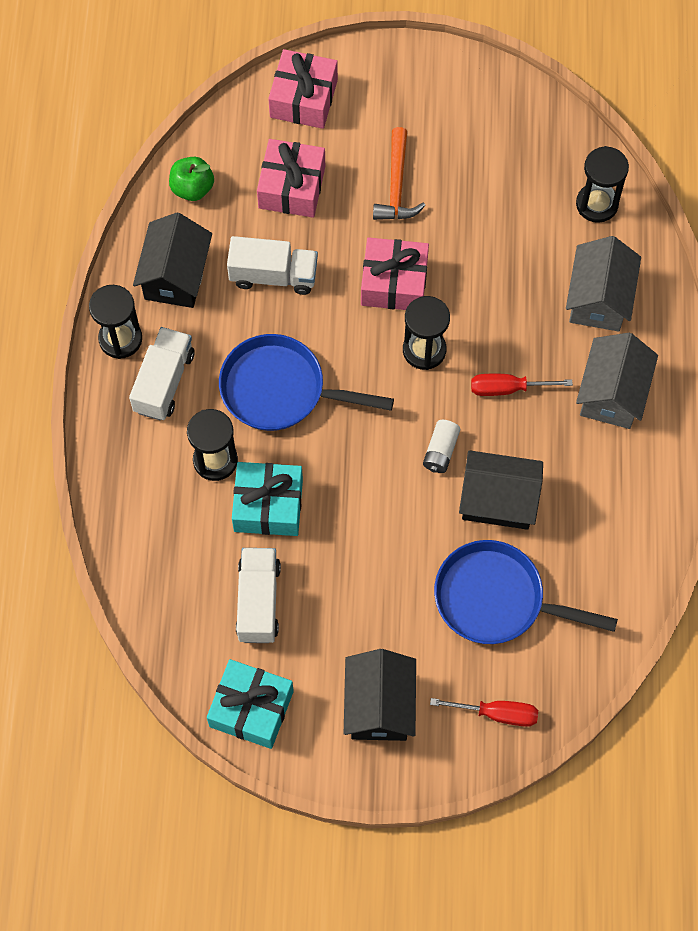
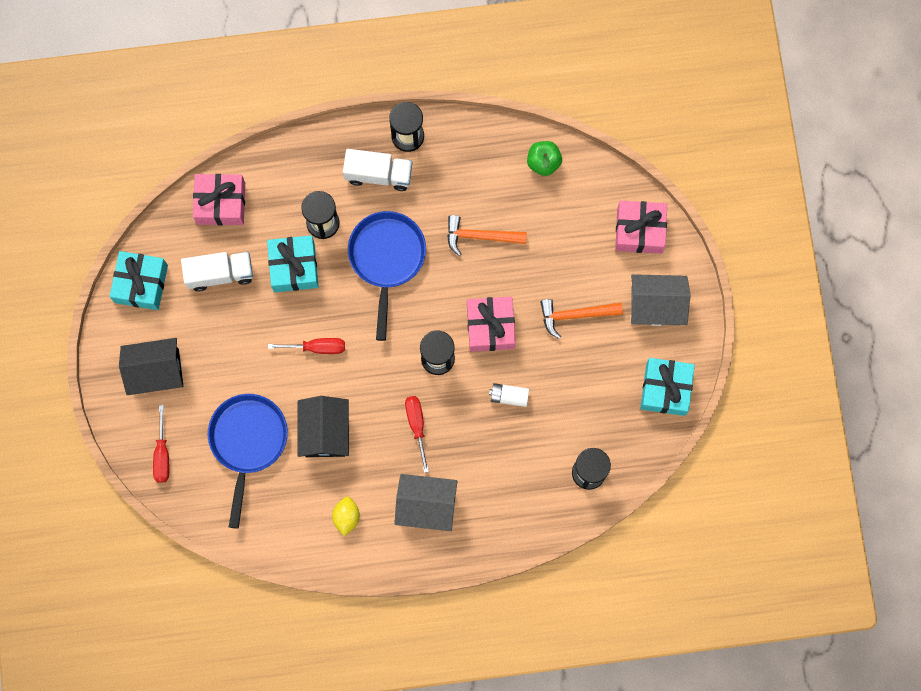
camera: 80 degrees right, 10 degrees up
black house [133,213,212,308] -> none
white truck [227,236,318,295] -> orange hammer [447,215,527,256]
pink gift [257,139,325,218] -> pink gift moved to [193,174,245,225]
white battery [423,420,460,473] -> white battery moved to [489,383,529,407]
grey house [566,236,641,332] -> grey house moved to [631,274,691,326]
none -> red screwdriver [268,338,345,354]
none -> yellow lemon [332,496,360,536]
none -> turquoise gift [640,358,695,416]

